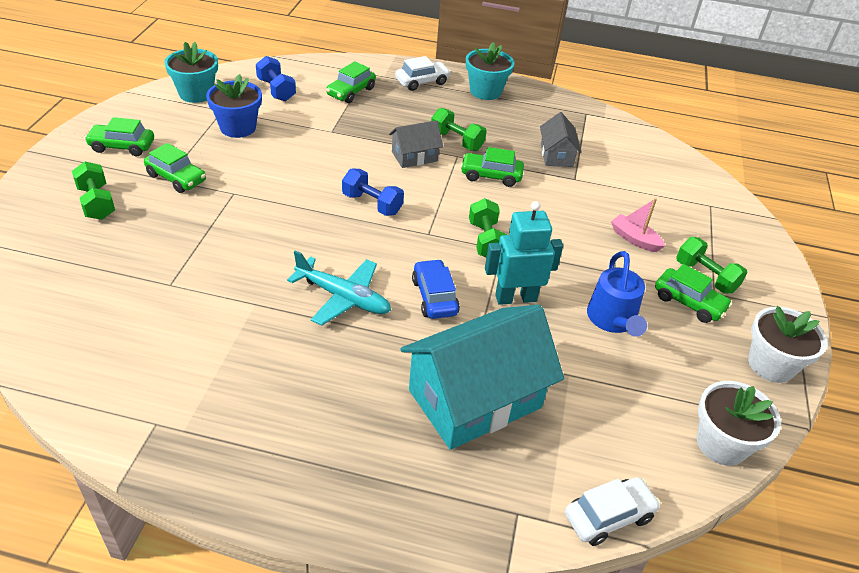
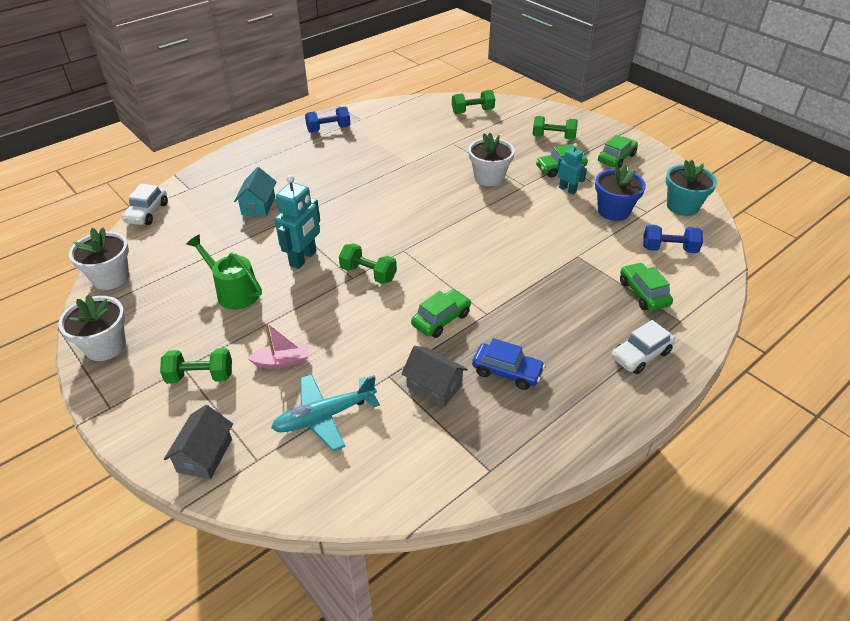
camera: 130 degrees right, 0 degrees up
turquoise plane [287,250,391,326] -> turquoise plane moved to [271,374,380,451]
blue dumbbell [342,169,404,216] -> blue dumbbell moved to [305,107,350,133]
grey house [389,120,443,168] -> grey house moved to [164,405,233,480]
white car [395,56,451,91] -> white car turned 45 degrees clockwise [611,320,675,374]
turquoise house [400,305,564,450] -> turquoise house [234,167,277,217], size x0.49
blue car [412,259,460,319] -> blue car moved to [472,338,545,390]
green dumbbell [431,108,487,151] -> green dumbbell moved to [452,90,495,114]
turquoise flower pot [466,42,514,100] -> none
blue watering can [587,251,647,337] -> green watering can [186,234,262,310]
green car [655,264,732,323] -> none
none -> white flower pot [468,133,515,186]
none -> turquoise robot [557,143,587,194]

